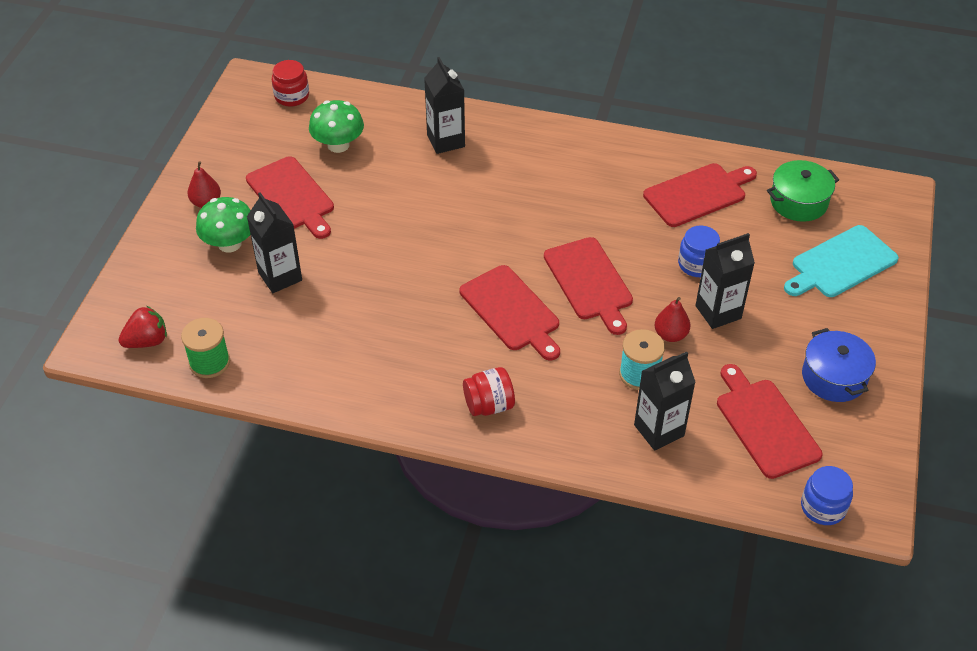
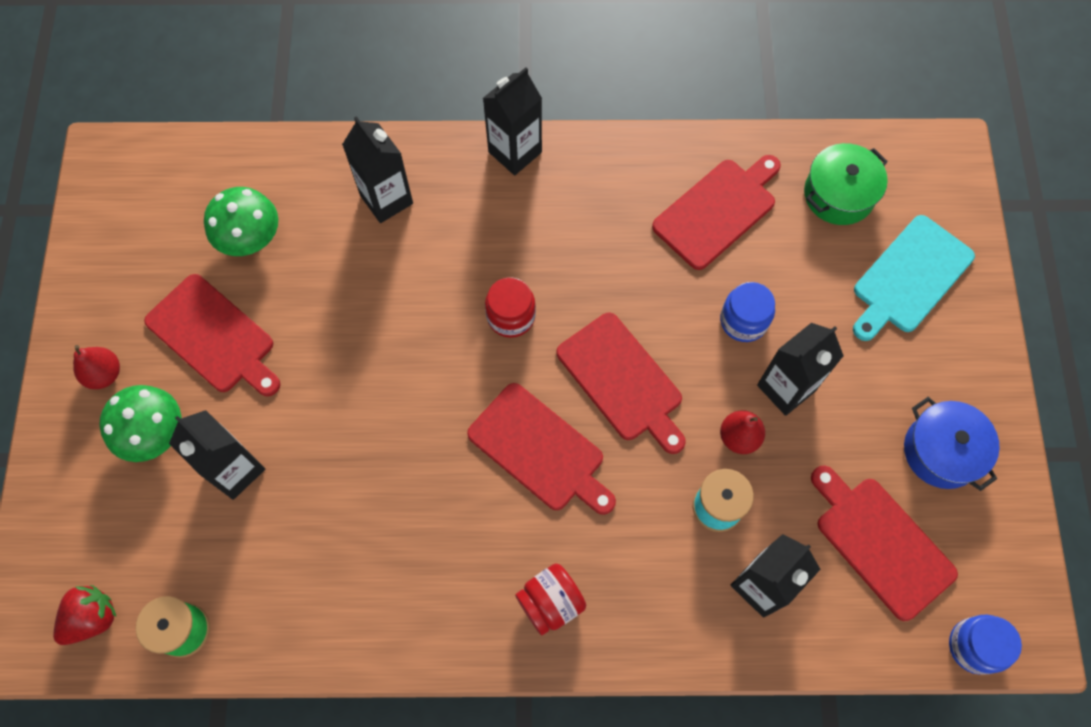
camera: 15 degrees left, 20 degrees up
red jar [272,60,309,107] -> red jar moved to [485,277,536,338]
none -> black carton [483,67,542,175]

